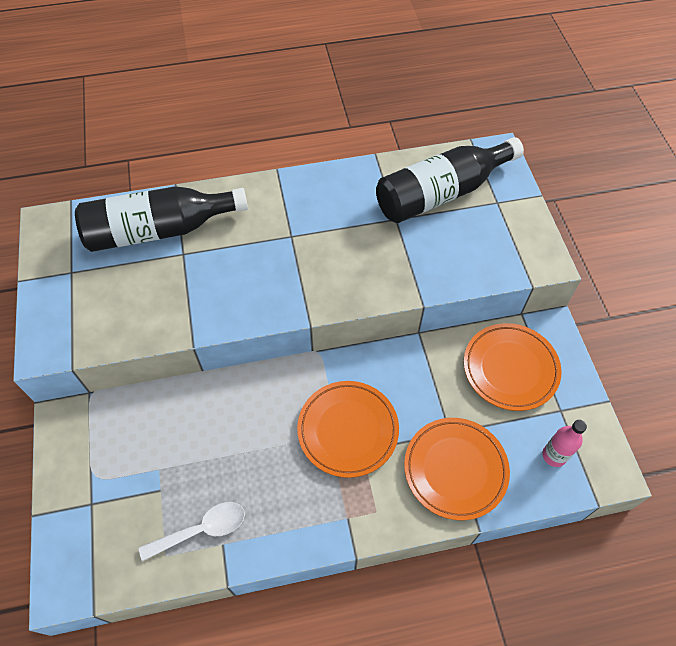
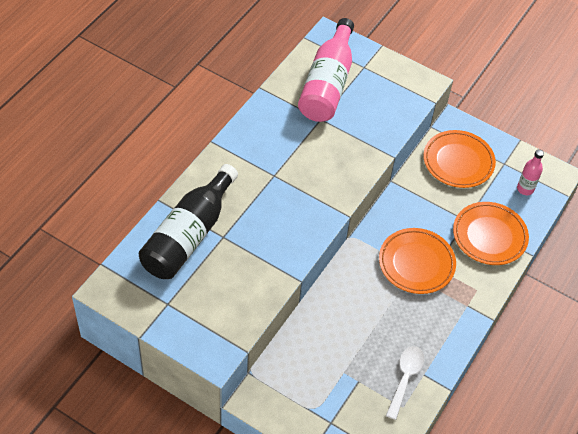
camera: 50 degrees left, 5 degrees down
black bottle [376,137,524,223] -> pink bottle [298,18,354,122]

